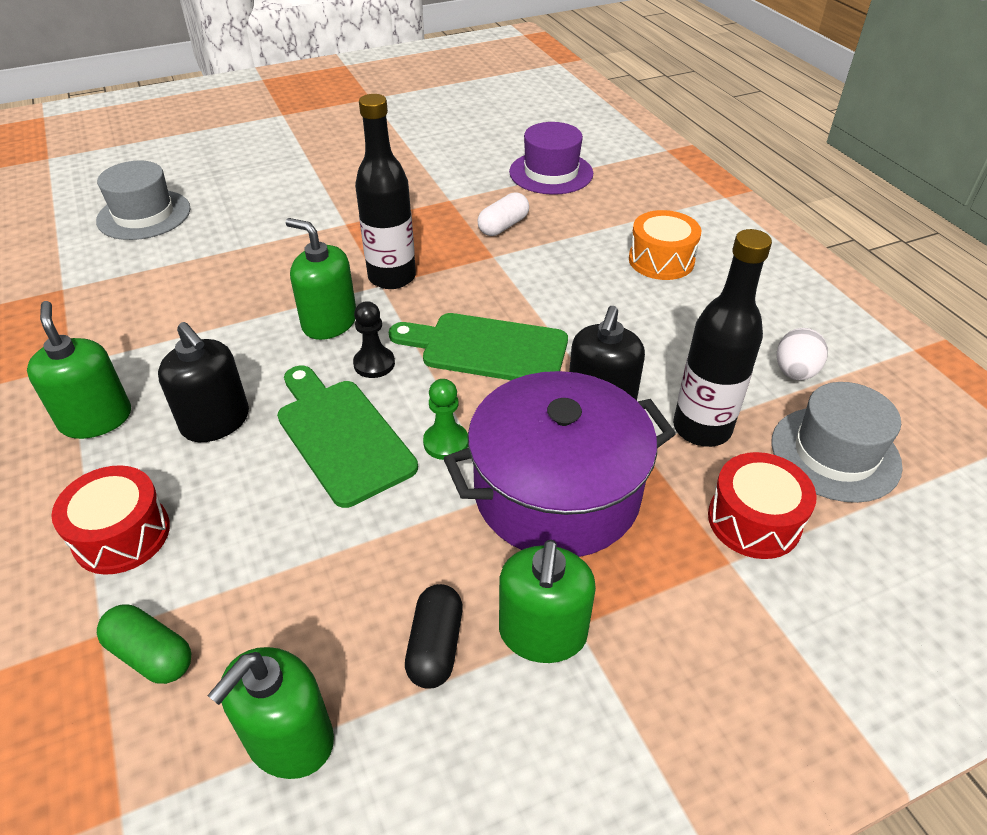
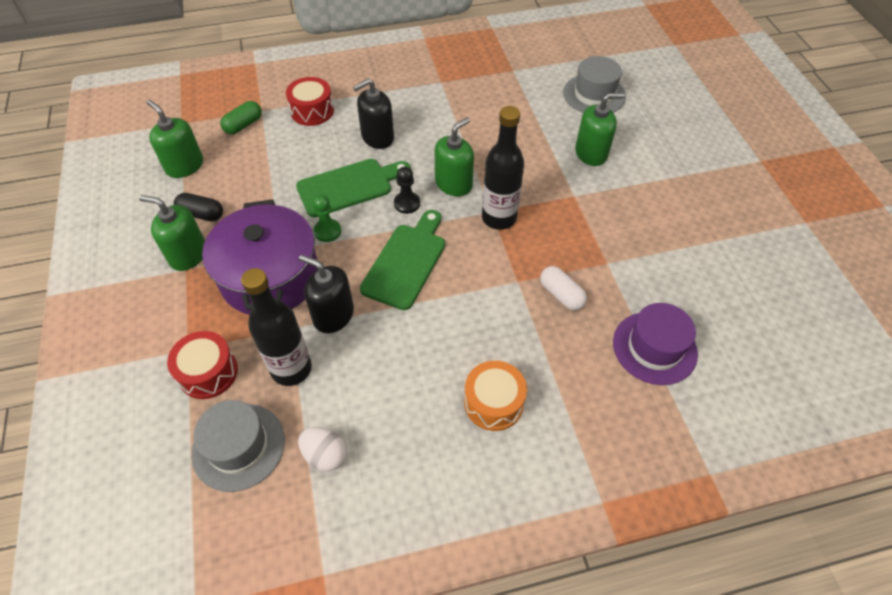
camera: 100 degrees right, 10 degrees up
green soap dispenser [27,301,131,439] -> green soap dispenser moved to [575,93,625,166]

